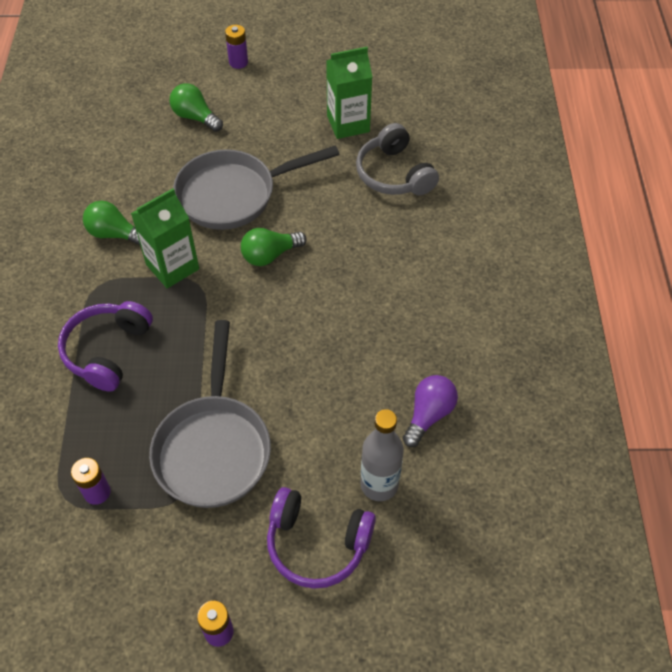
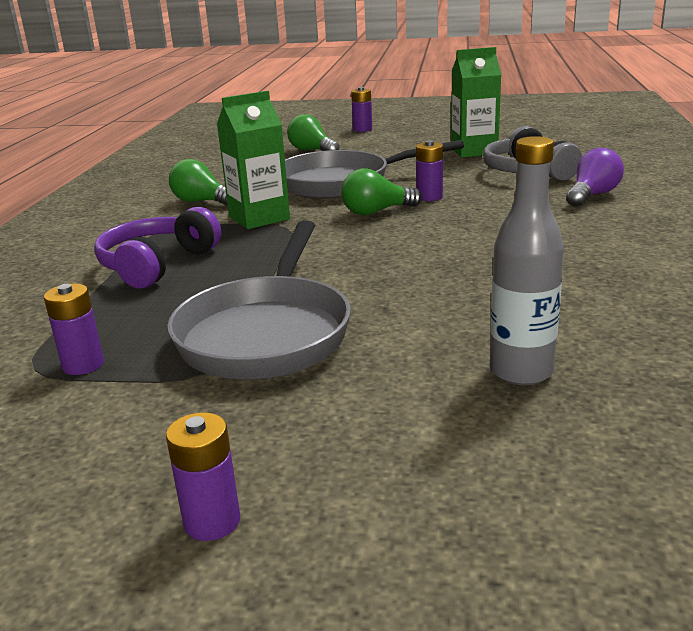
camera: 10 degrees right, 30 degrees down
purple headphones [267,487,376,589] -> none
purple light bulb [403,375,458,447] -> purple light bulb moved to [566,148,624,206]
none -> purple battery [416,140,443,201]

